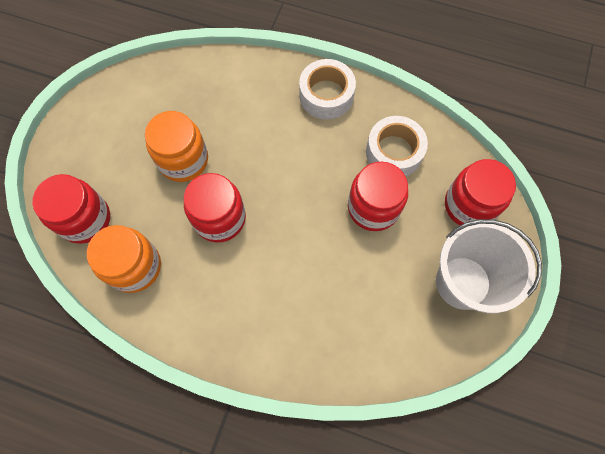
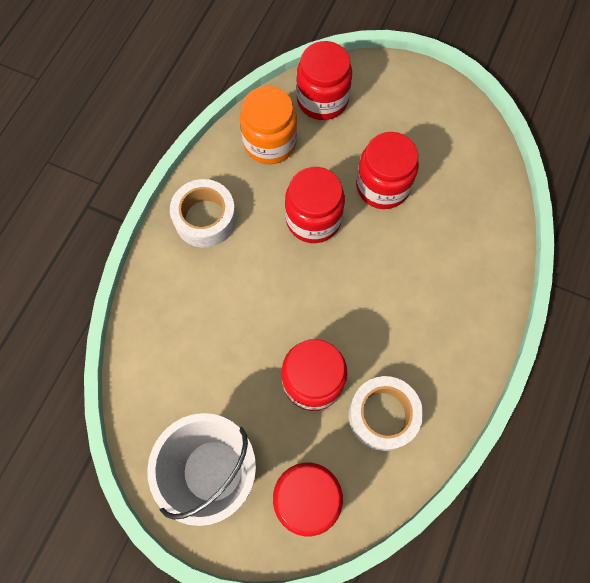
camera: 95 degrees right, 0 degrees up
orange jar [145,111,208,182] -> red jar [356,132,419,209]
white tape [299,59,356,119] -> white tape moved to [170,179,237,248]

